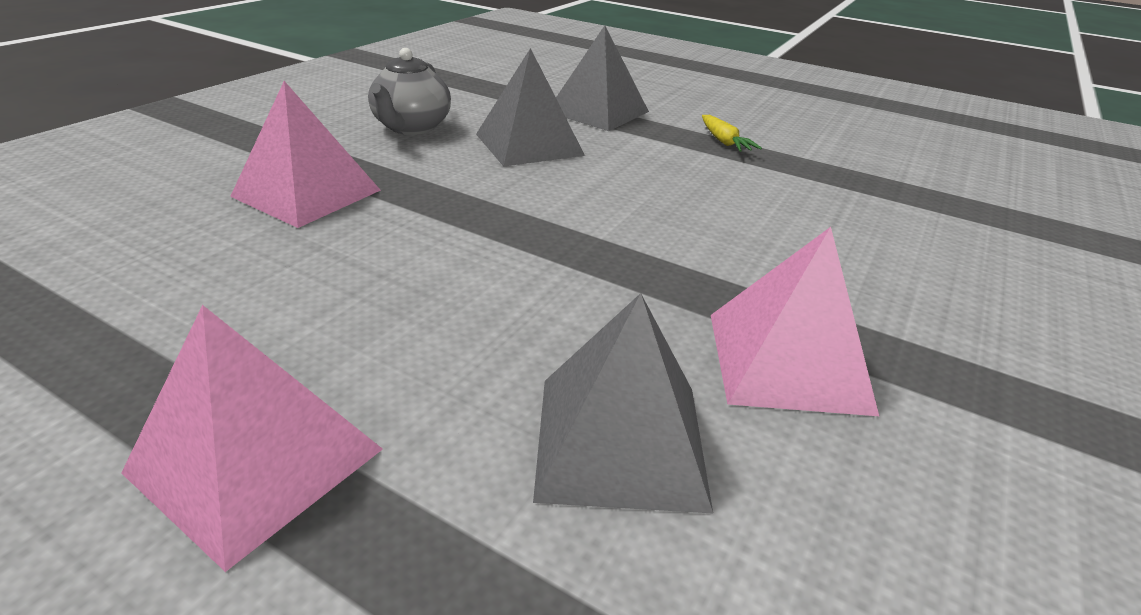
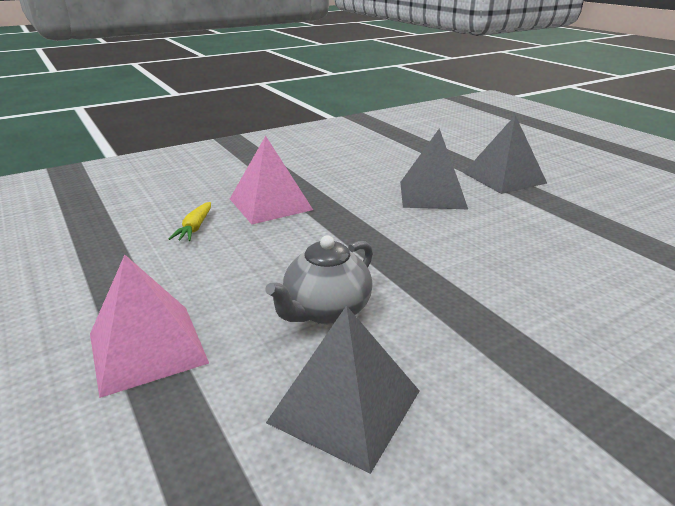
camera: 30 degrees right, 5 degrees down
grey teapot [368,48,451,135] -> grey teapot moved to [265,235,373,324]
yellow carrot [702,115,762,152] -> yellow carrot moved to [168,202,211,241]
pink pyramid [711,227,879,416] -> none

